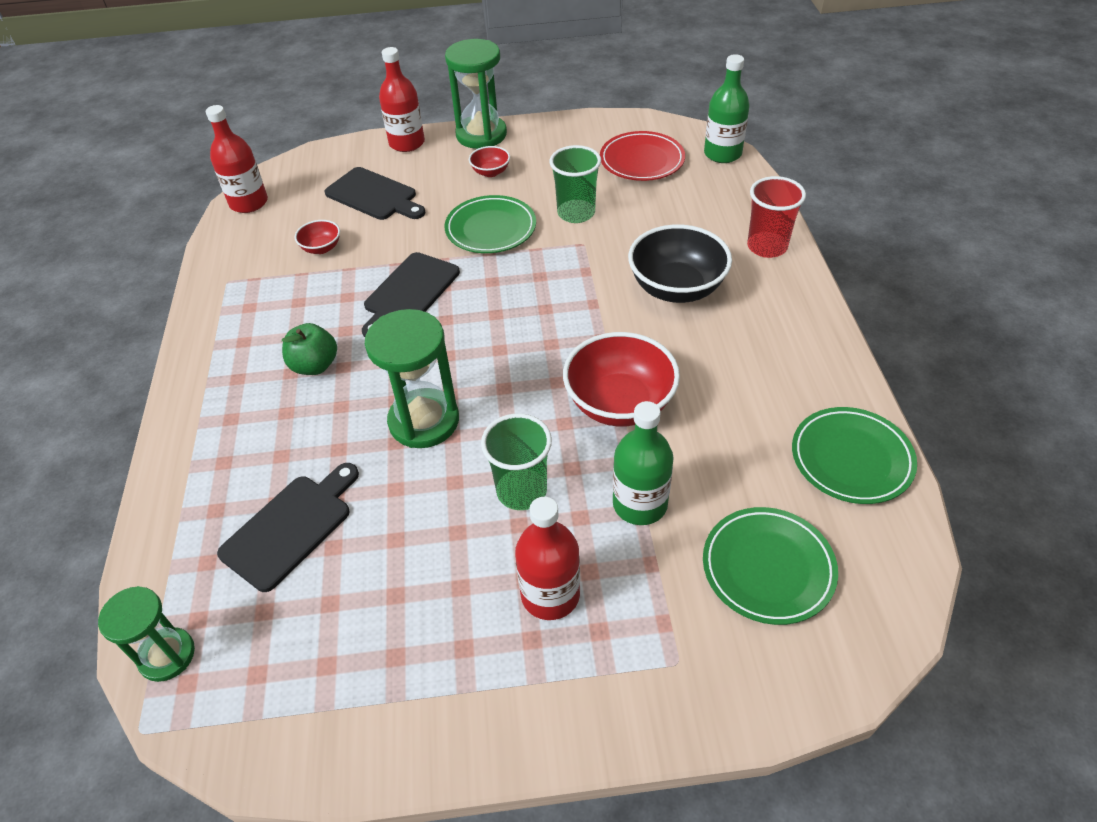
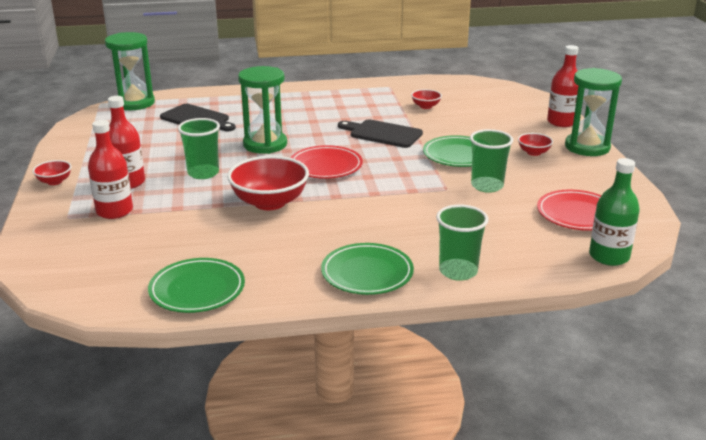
camera: 85 degrees right, 20 degrees down
green hourglass [98,586,195,682] -> green hourglass [105,32,155,110], size x1.57
red bottle [206,105,268,213] -> red bottle moved to [88,120,133,219]
green apple [282,323,337,375] -> none
black cutting board [324,167,425,220] -> none
green bottle [613,401,674,525] -> none
black bowl [628,224,732,303] -> none
green plate [703,507,838,625] -> green plate moved to [321,243,414,295]
red cup [747,176,806,258] -> green cup [436,205,489,281]
none -> red bowl [33,160,72,185]
none -> red plate [290,145,363,179]

